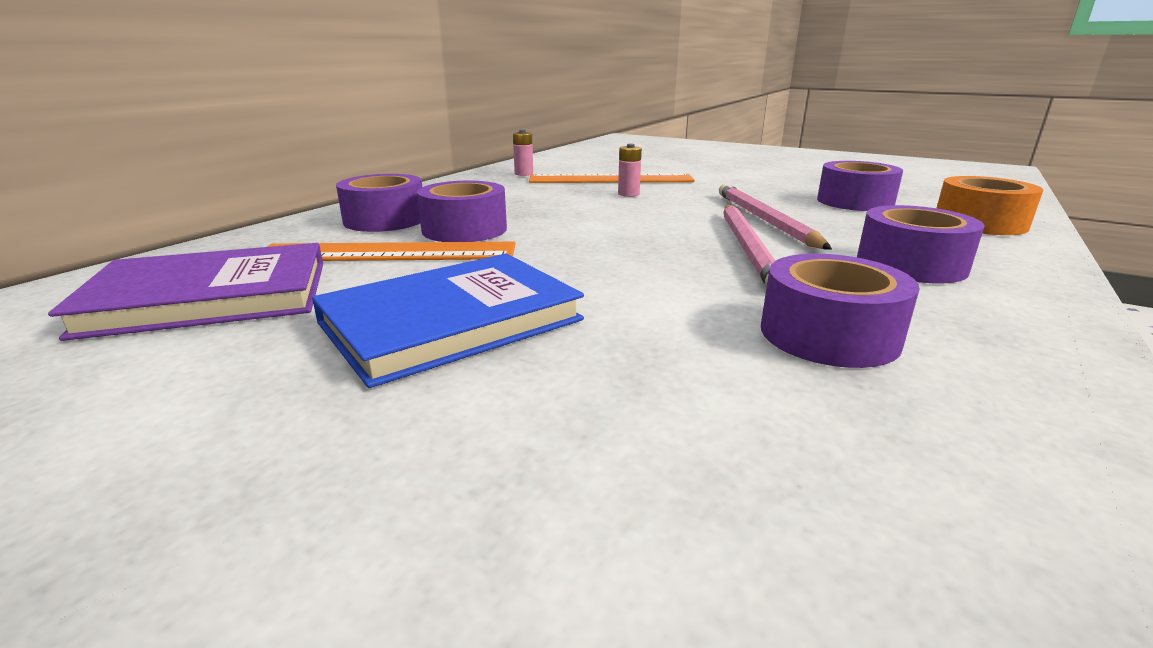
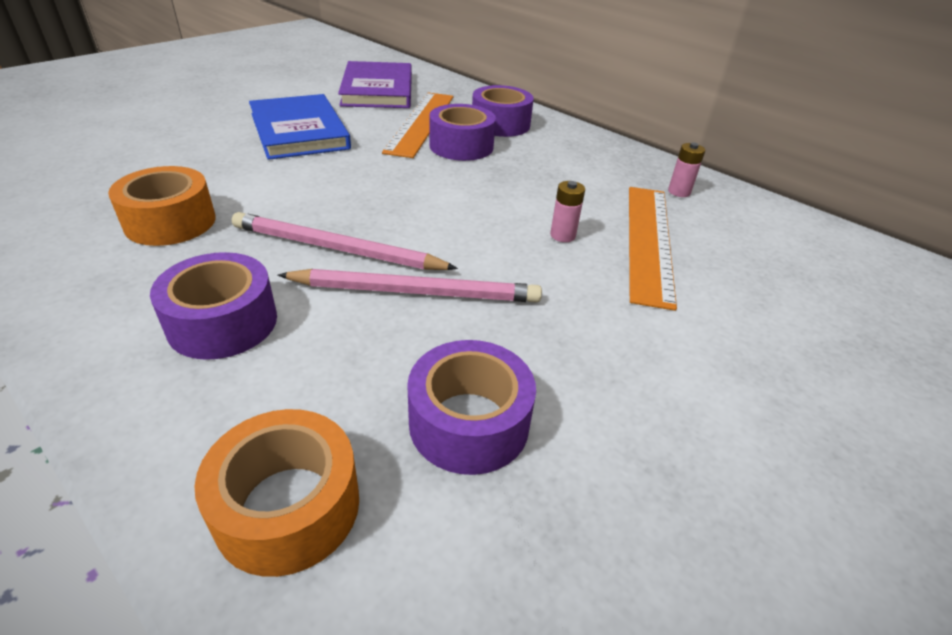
camera: 100 degrees right, 15 degrees up
purple tape [761,254,920,368] -> orange tape [108,166,216,246]

